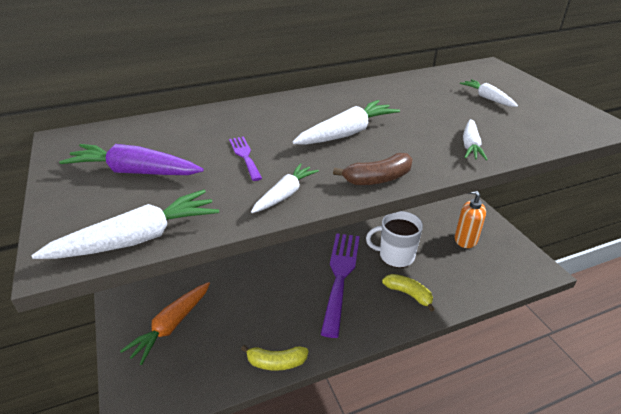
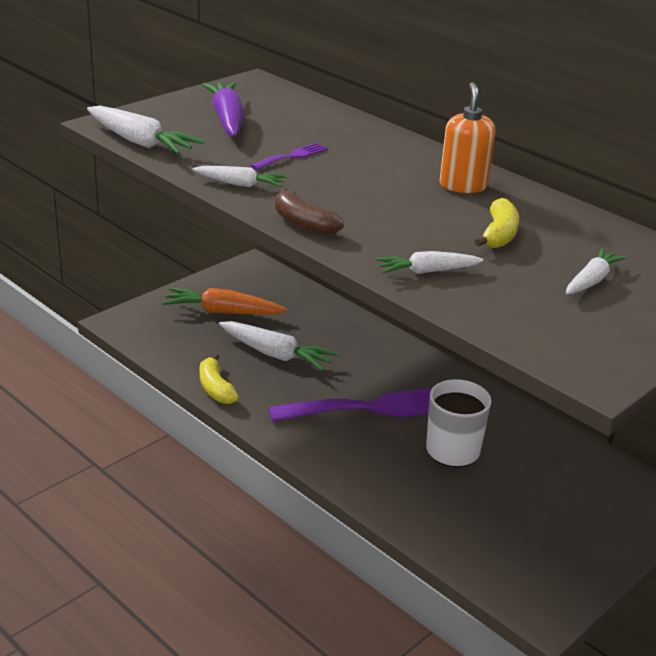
camera: 65 degrees right, 5 degrees down
white carrot [293,100,400,145] -> white carrot moved to [219,321,338,371]
yellow banana [382,274,435,312] -> yellow banana moved to [475,198,519,248]
orange soap dispenser [455,191,486,248] -> orange soap dispenser moved to [439,82,496,193]

